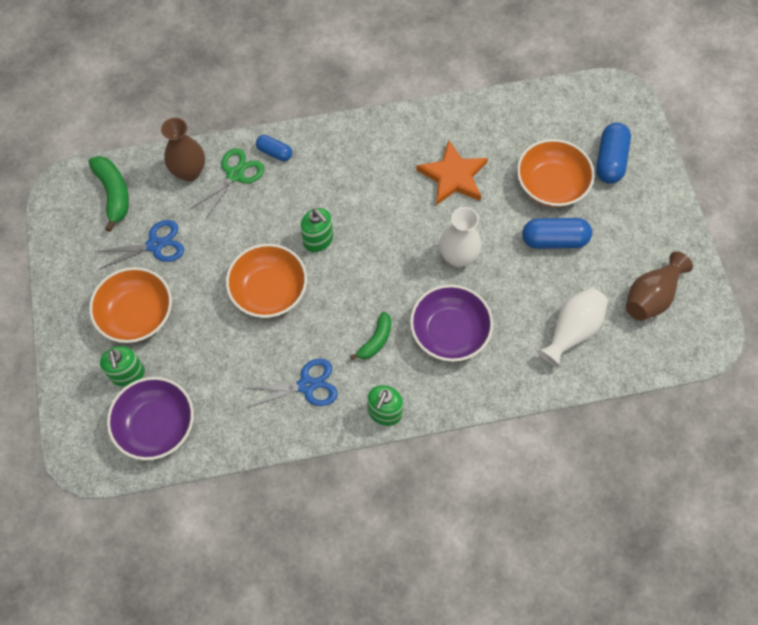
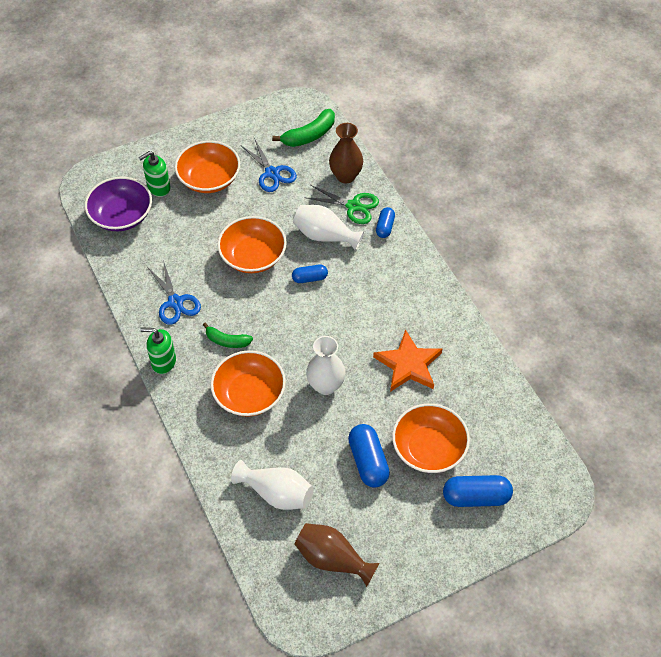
camera: 75 degrees right, 10 degrees down
green soap dispenser [300,208,333,252] -> blue capsule [292,264,328,283]
purple bowl [410,285,493,362] -> orange bowl [210,350,286,417]
none -> white vase [293,205,364,251]

